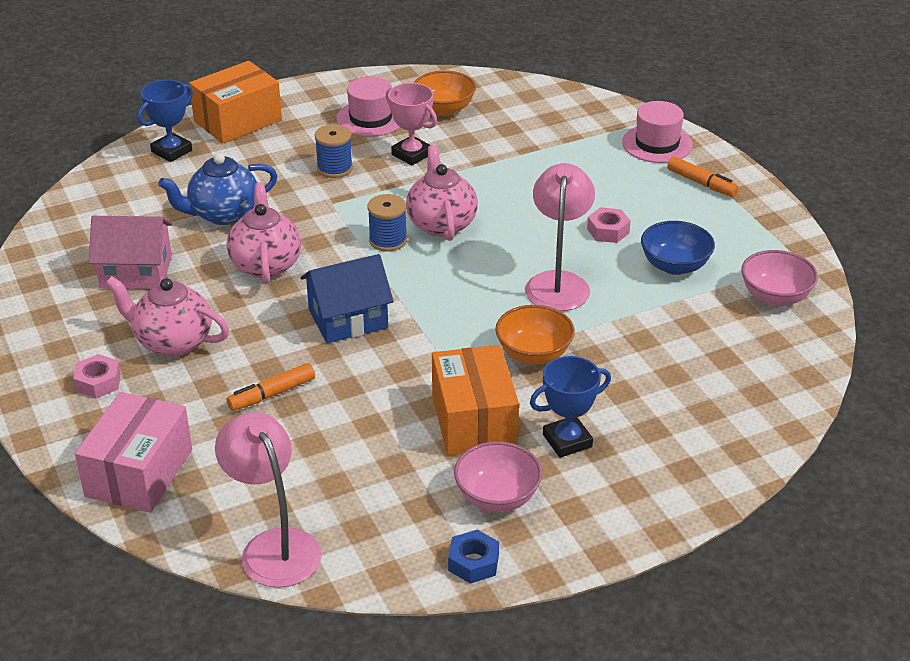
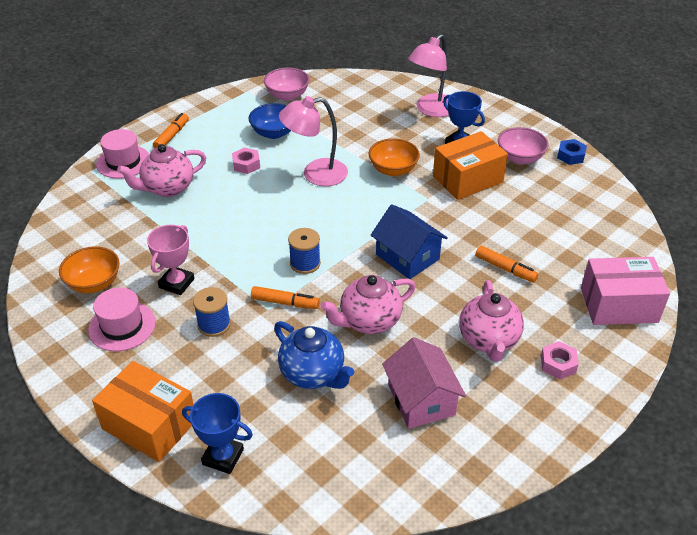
camera: 110 degrees left, 5 degrees up
pink lamp [215,412,322,588] -> pink lamp moved to [408,34,449,117]
pink teapot [406,145,478,241] -> pink teapot moved to [117,144,206,197]
none -> orange marker [251,286,320,309]

